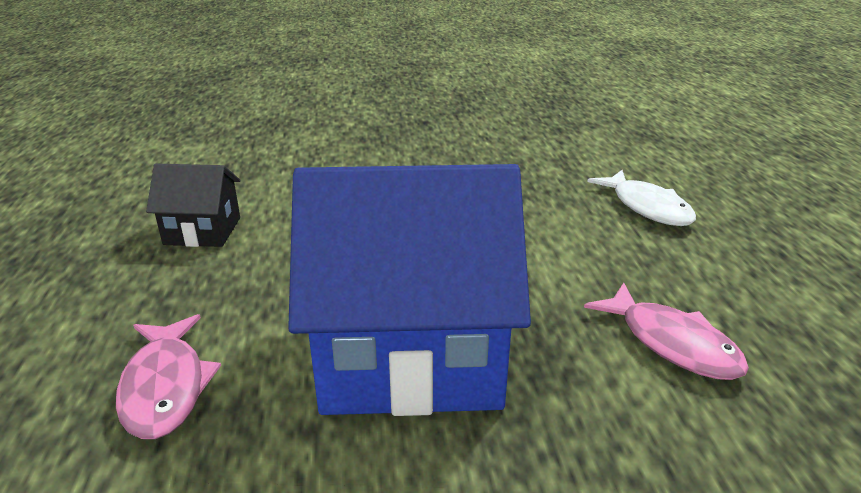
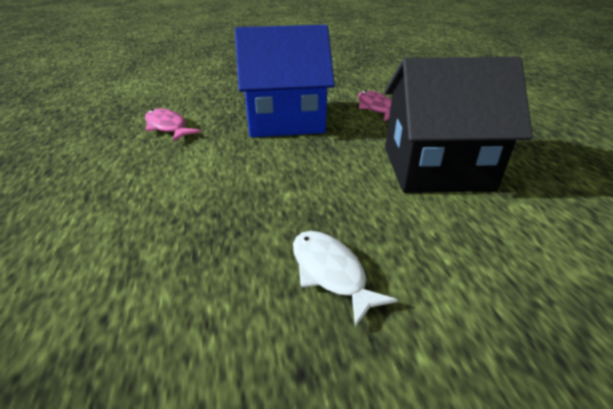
camera: 175 degrees right, 5 degrees up
black house [146,164,240,247] -> black house [384,57,533,193], size x2.15
white fish [587,170,696,226] -> white fish moved to [293,231,398,327]

